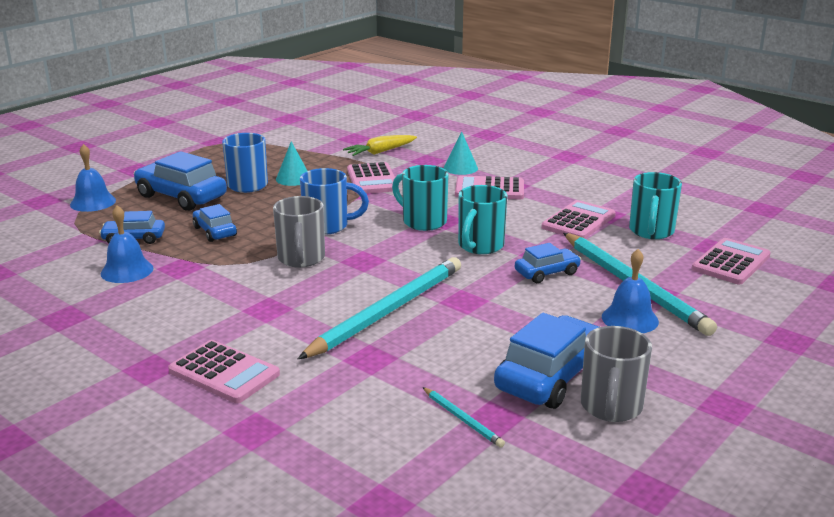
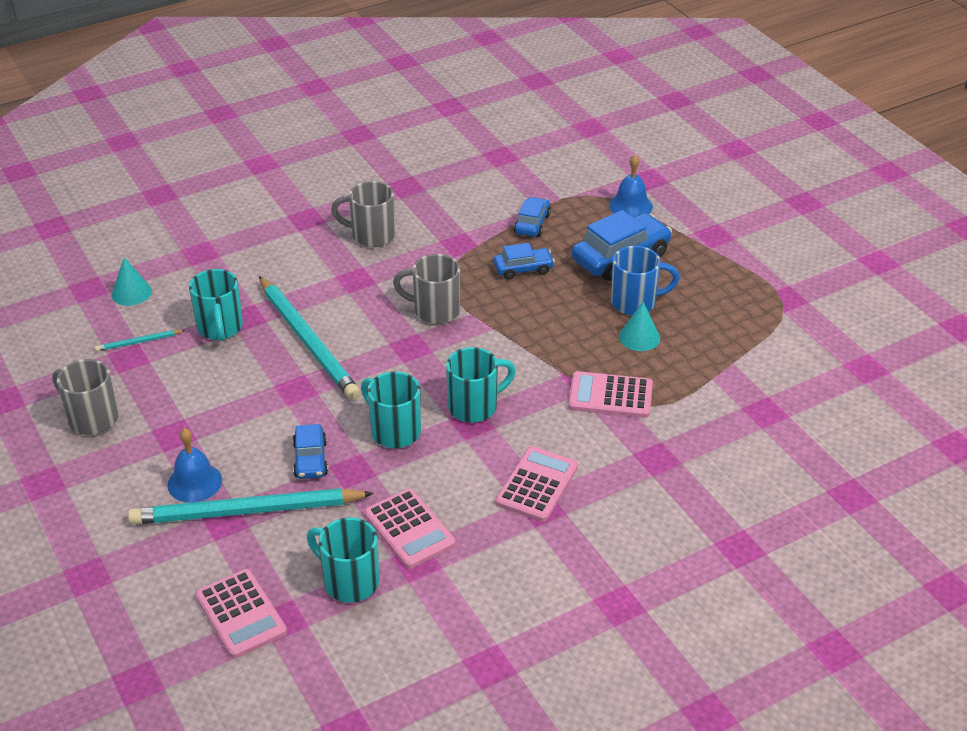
camera: 110 degrees right, 15 degrees up
blue bell [101,205,153,283] -> none
pink calculator [168,340,280,403] -> none
blue mug [300,168,369,235] -> none
yellow carrot [343,135,417,156] -> none
turquoise cone [444,131,478,175] -> turquoise cone moved to [111,257,152,306]
blue car [494,313,600,409] -> none
none -> turquoise mug [189,269,243,341]
none -> grey mug [331,181,395,247]

